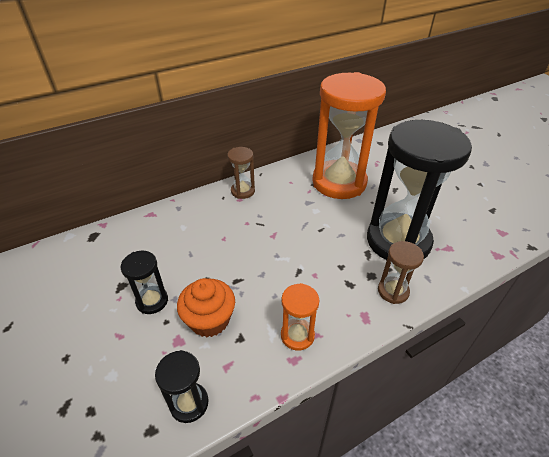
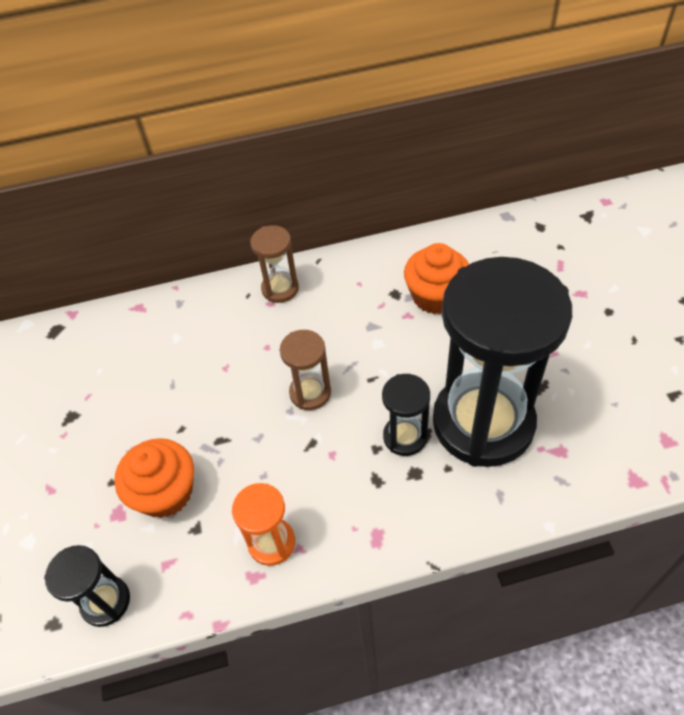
camera: 20 degrees right, 10 degrees up
black hourglass [121,251,168,314] -> black hourglass moved to [382,374,430,456]
orange hourglass [312,72,386,199] -> orange cupcake [404,243,469,314]
brown hourglass [378,241,424,304] -> brown hourglass moved to [280,330,331,410]

